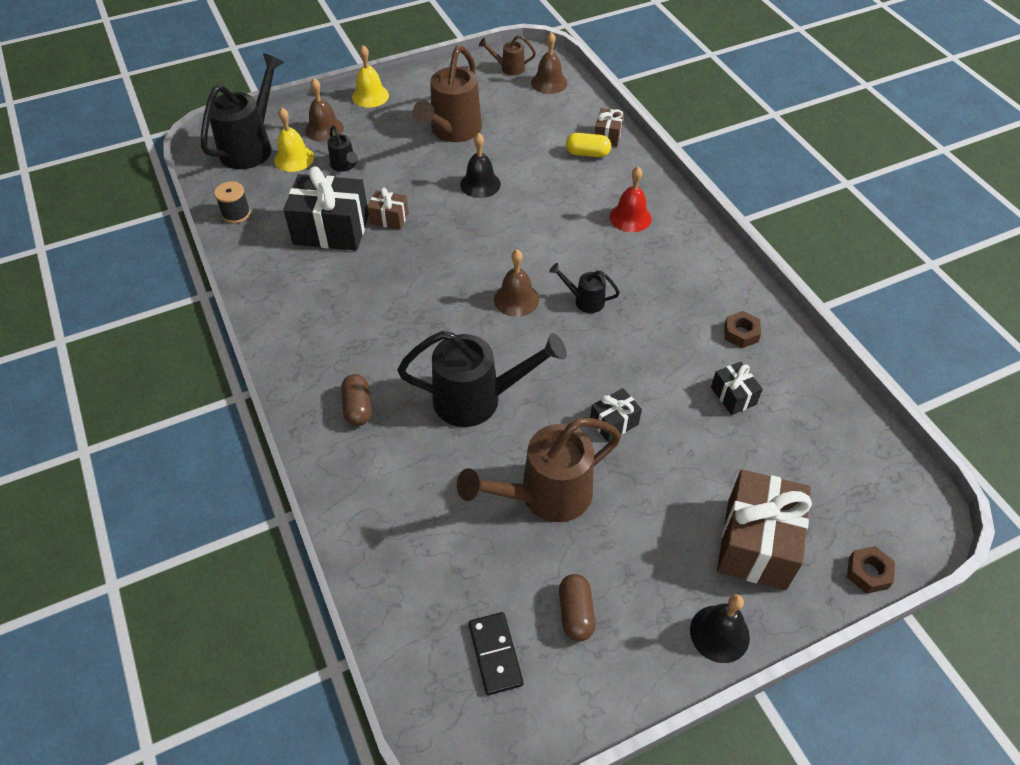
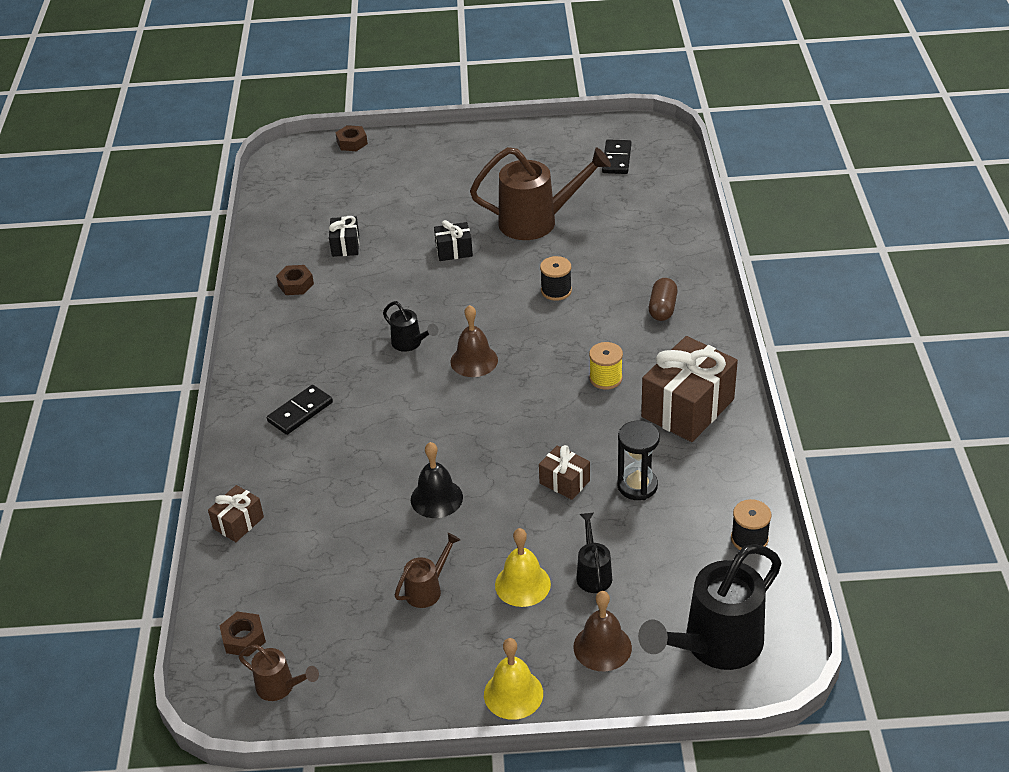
camera: 155 degrees left, 10 degrees down
yellow bell [274,107,314,172] -> yellow bell moved to [495,528,551,607]
black gift [283,166,369,251] -> black hourglass [617,420,660,500]
black watering can [397,331,567,427] -> black spool [540,256,572,301]
brown watering can [413,45,482,142] -> brown watering can [395,533,460,608], size x0.48
brown bell [531,32,567,94] -> brown nut [220,611,266,657]
brown capsule [559,574,595,641] -> none
yellow capsule [566,133,611,157] -> none
red bell [610,167,652,232] -> black domino [267,385,333,435]
black bell [690,594,750,663] -> none
brown gift [717,469,812,590] -> brown gift moved to [641,336,738,442]
none -> yellow spool [589,342,623,390]

